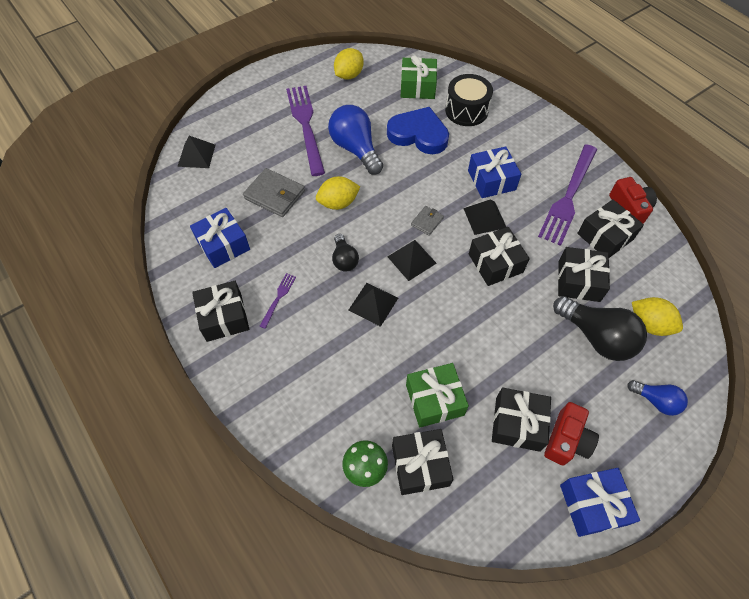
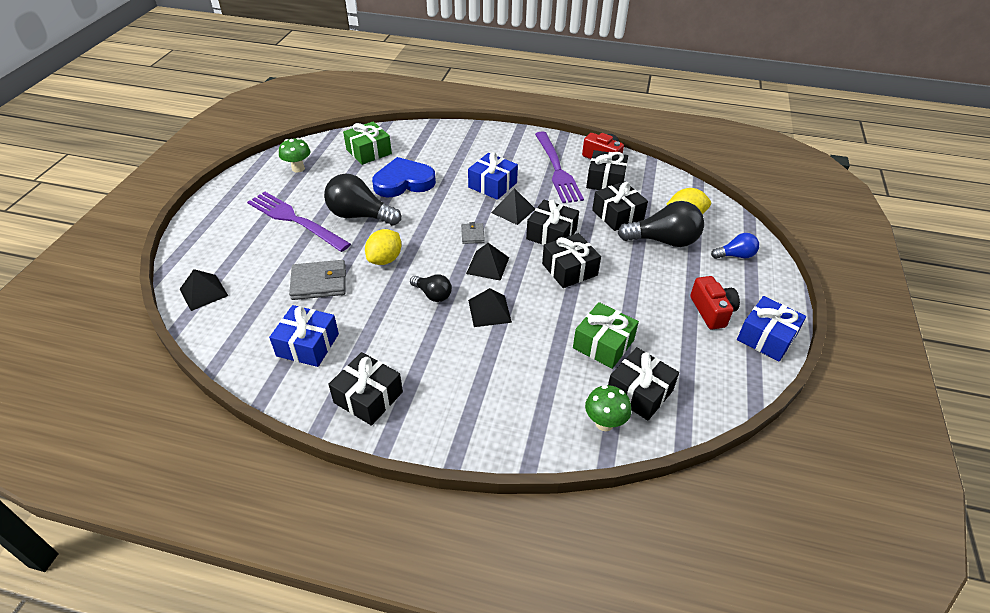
camera: 40 degrees left, 15 degrees down
purple fork [260,273,296,329] -> none
blue light bulb [328,105,383,175] -> black light bulb [324,174,401,226]
yellow lemon [334,48,364,80] -> green mushroom [279,138,310,172]
black drum [445,74,493,126] -> none
black gift [492,388,551,452] -> black gift moved to [542,233,601,288]

